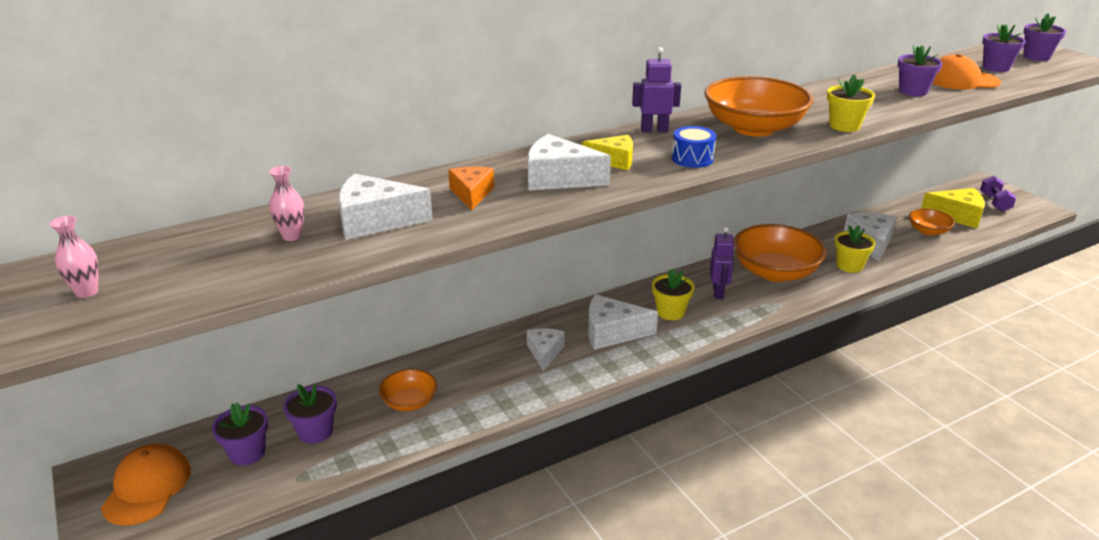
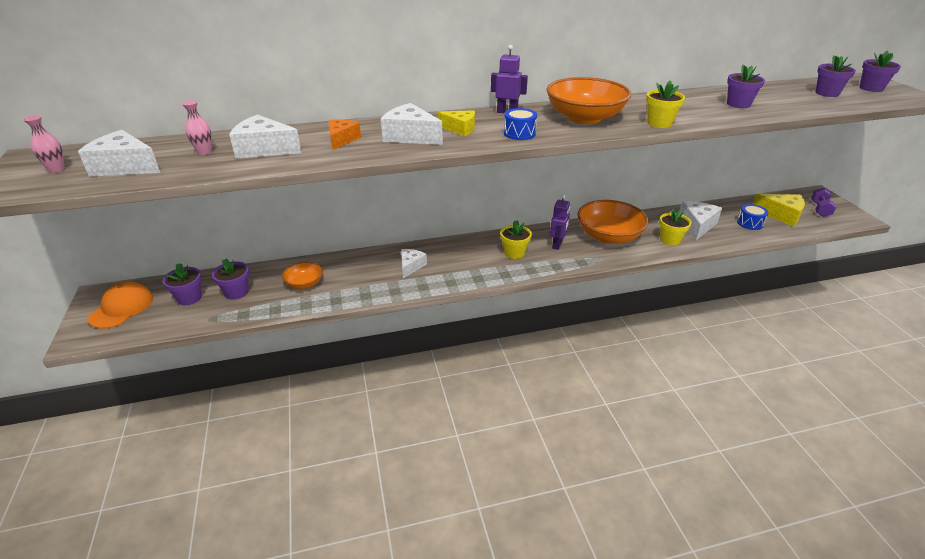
camera: 15 degrees right, 5 degrees up
white cheese [588,294,658,349] -> white cheese moved to [78,130,160,177]
orange bowl [909,208,955,236] -> blue drum [737,204,768,230]
orange cap [932,54,1001,90] -> none

